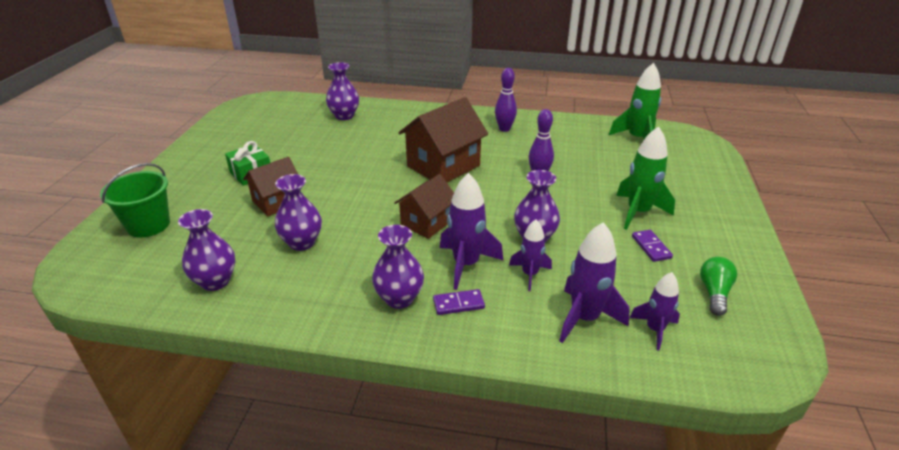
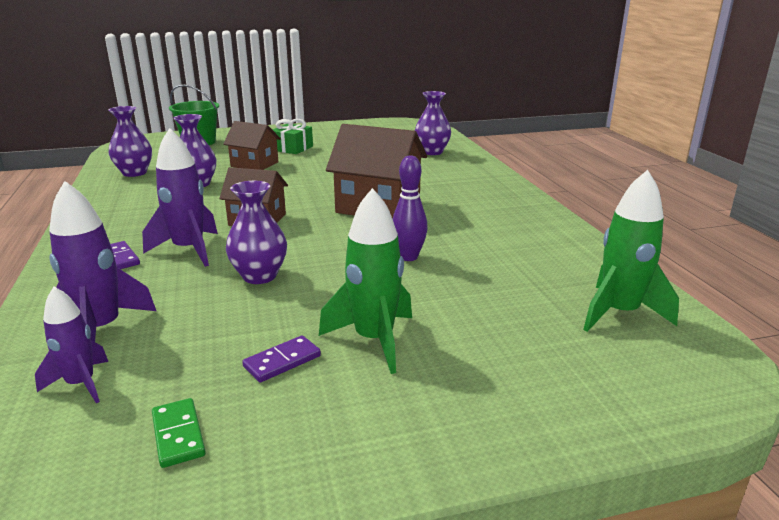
camera: 65 degrees right, 10 degrees down
purple vase [372,225,424,309] -> none
purple bowling pin [495,68,517,132] -> none
purple rocket [509,220,552,291] -> none
green light bulb [700,257,737,316] -> green domino [152,398,206,468]

